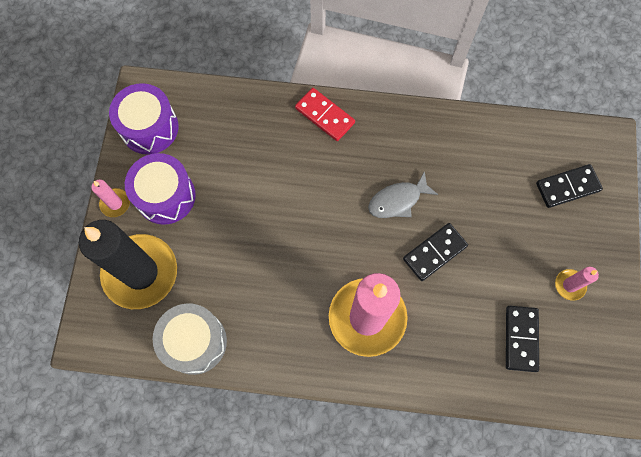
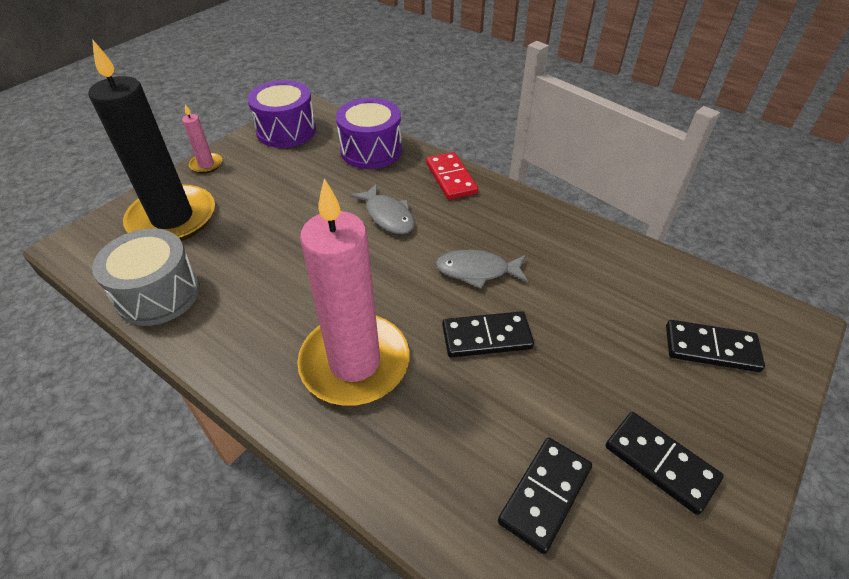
camera: 30 degrees right, 25 degrees down
purple drum [125,153,196,225] -> purple drum moved to [336,98,402,169]
pink candle [555,267,599,301] -> black domino [605,412,724,515]
none -> grey fish [350,183,415,234]

